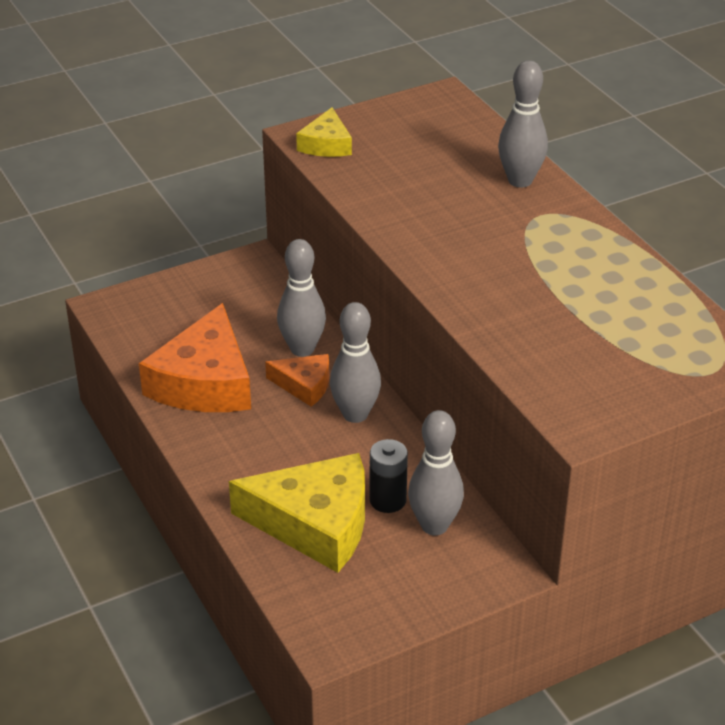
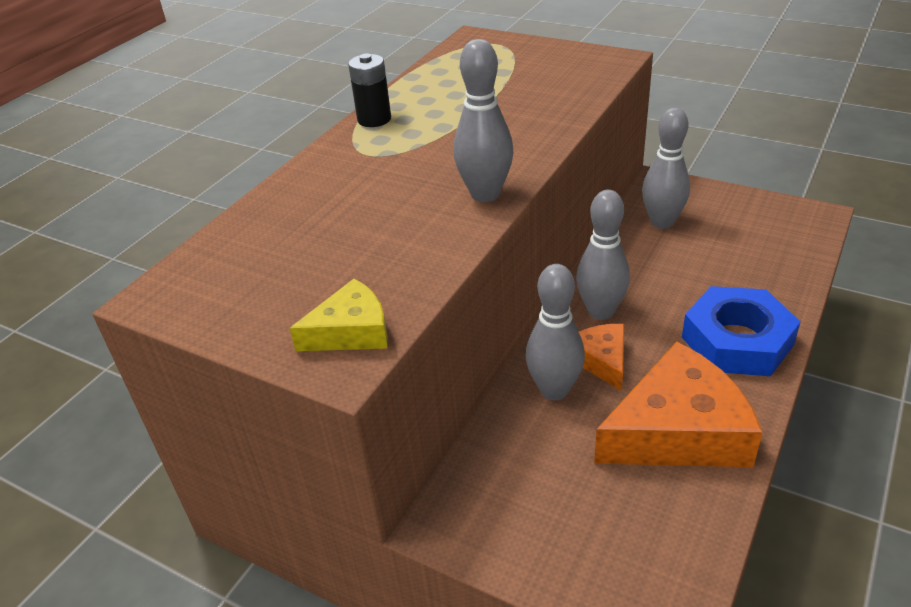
camera: 120 degrees left, 0 degrees up
yellow cheese [229,453,365,573] -> none
black battery [369,439,408,513] -> black battery moved to [348,54,391,127]
grey bowling pin [498,60,548,188] -> grey bowling pin moved to [453,39,514,202]
none -> blue nut [682,286,800,376]

